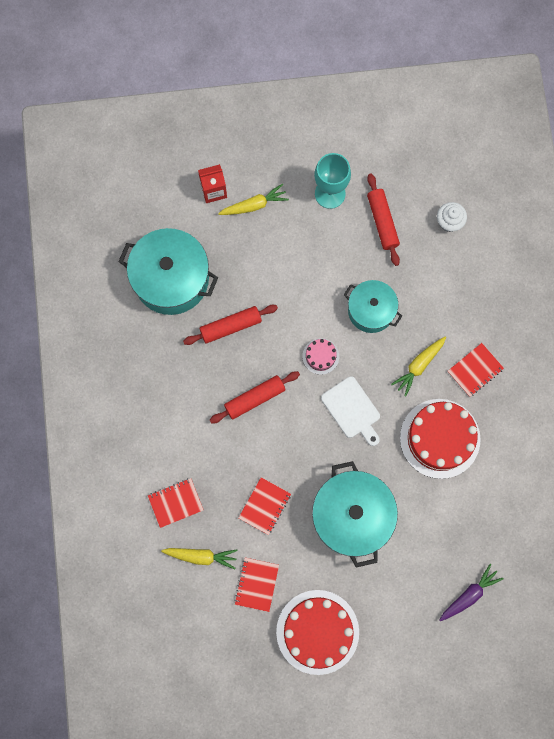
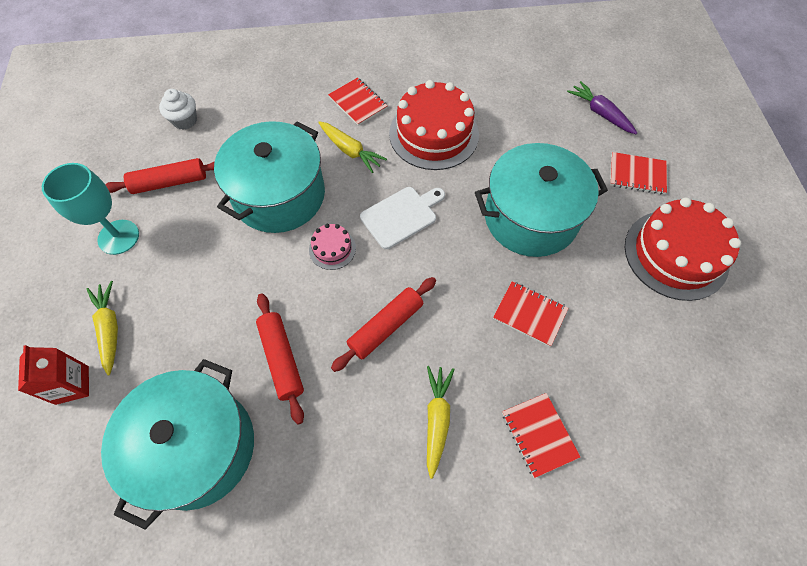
camera: 90 degrees left, 15 degrees down
yellow carrot [161,548,237,569] -> yellow carrot moved to [427,366,455,479]
red rolling pin [210,371,300,424] -> red rolling pin turned 75 degrees clockwise [331,277,436,372]
red notebook [234,558,279,612] -> red notebook moved to [610,152,667,195]
turquoise pot [344,280,402,333] -> turquoise pot [214,121,325,233], size x1.62

